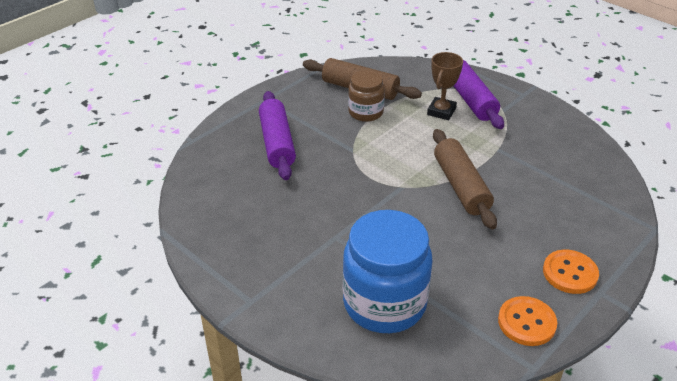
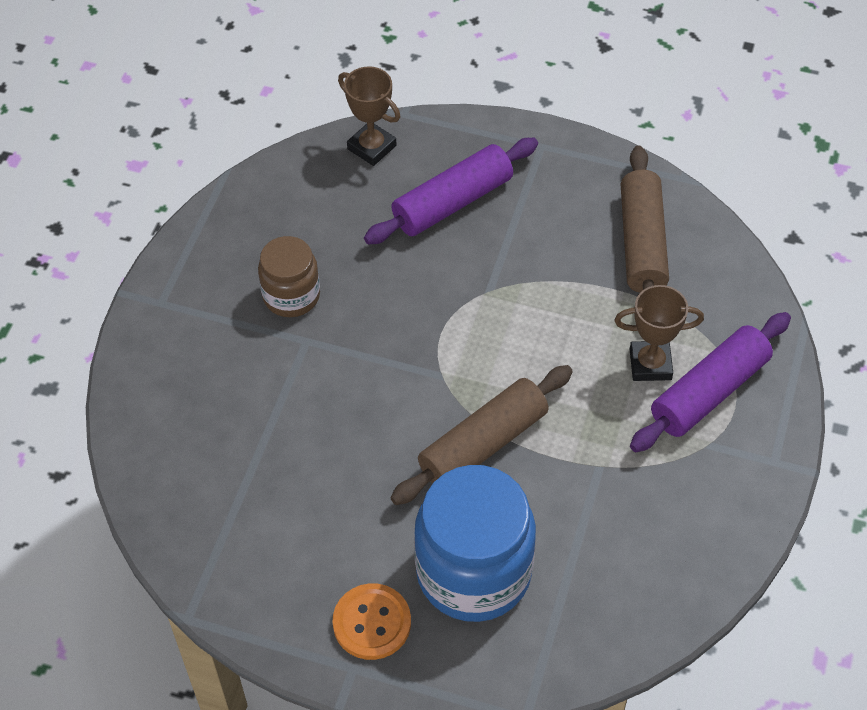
camera: 65 degrees right, 15 degrees up
blue jar [343,210,433,333] -> blue jar moved to [414,465,536,622]
brown jar [348,70,385,122] -> brown jar moved to [258,236,320,317]
orange button [498,296,557,346] -> none
none -> brown trophy [338,66,400,166]

